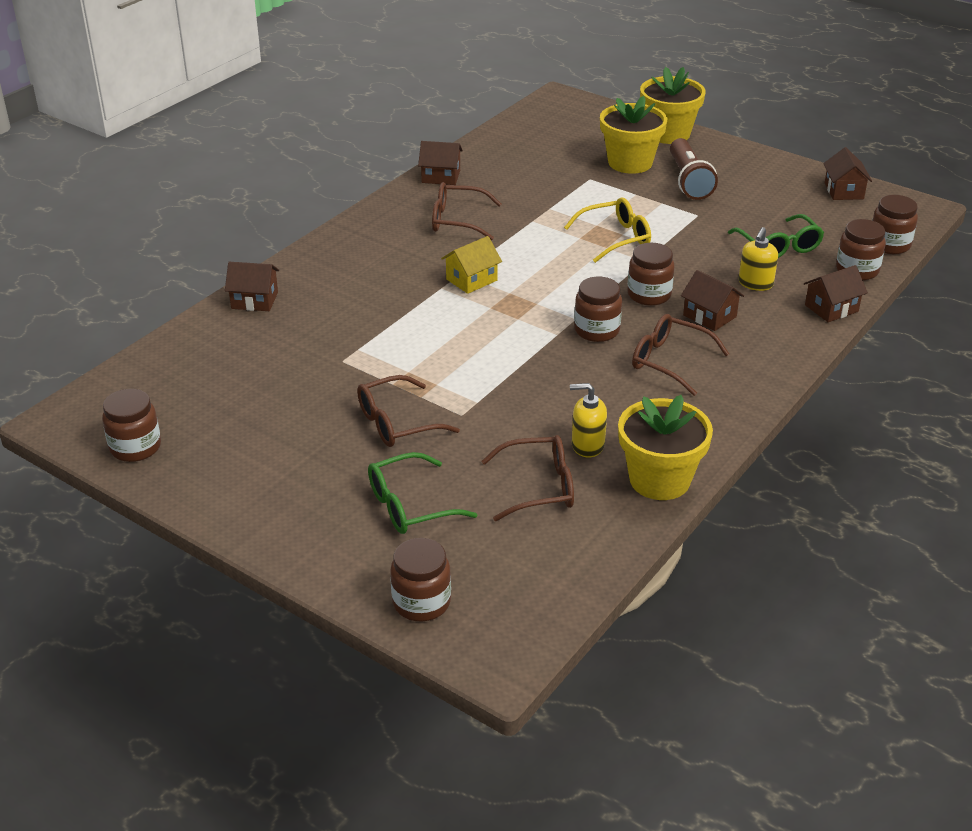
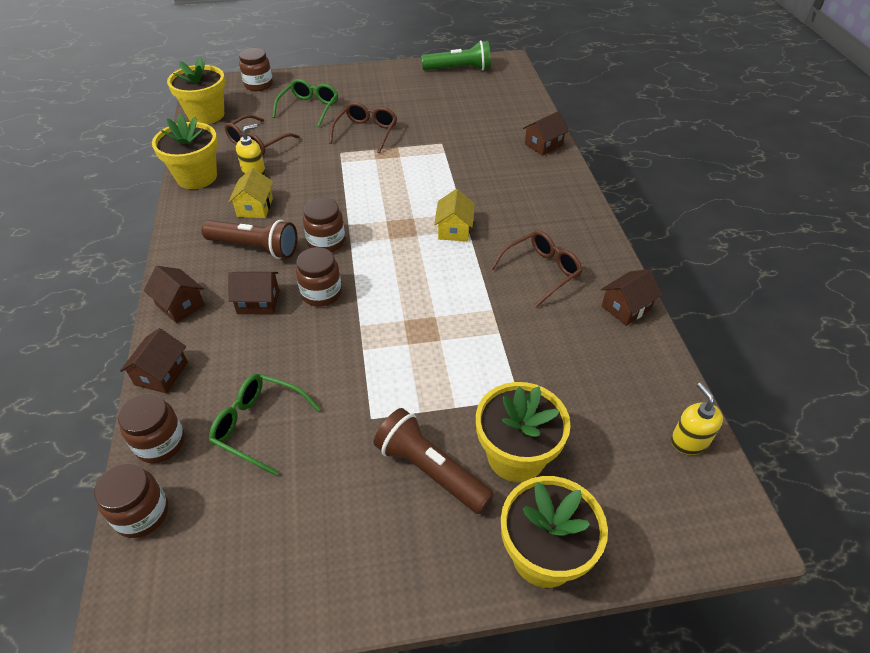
camera: 135 degrees right, 10 degrees up
brown jar [102,389,161,462] -> green flashlight [421,40,491,70]
yellow glasses [564,197,651,263] -> none
brown glasses [632,314,729,396] -> brown flashlight [202,220,297,259]
yellow soap dispenser [739,227,778,291] -> yellow soap dispenser moved to [671,383,723,455]
brown house [823,147,872,200] -> brown house moved to [143,266,205,323]
none -> yellow flower pot [167,57,225,124]
none -> yellow house [228,168,273,218]

